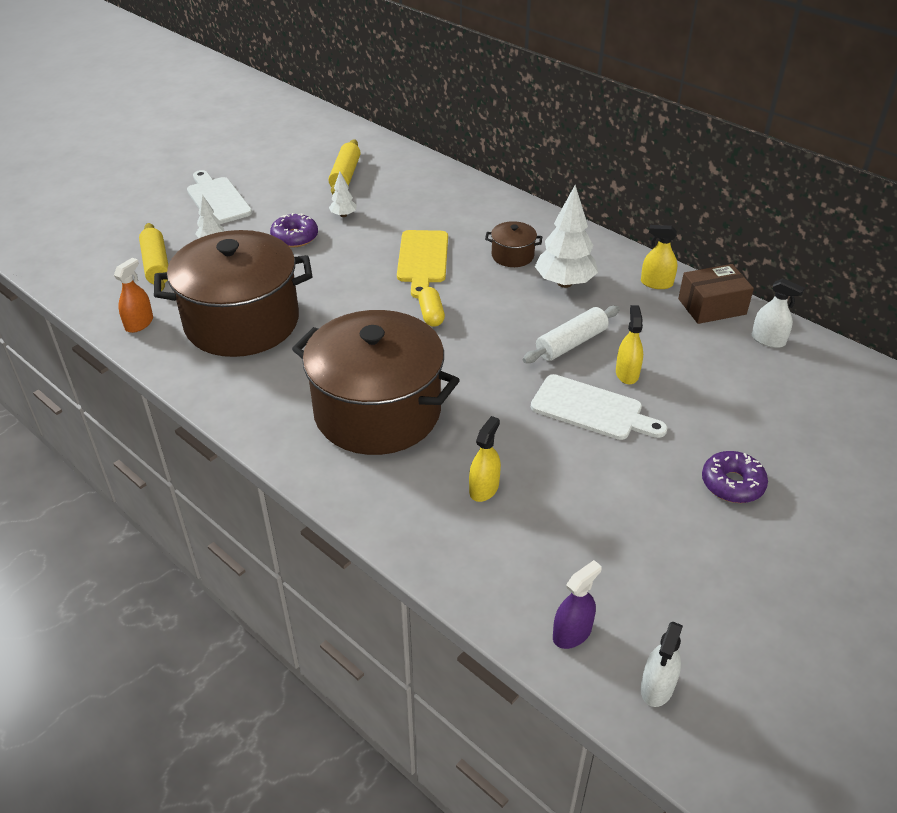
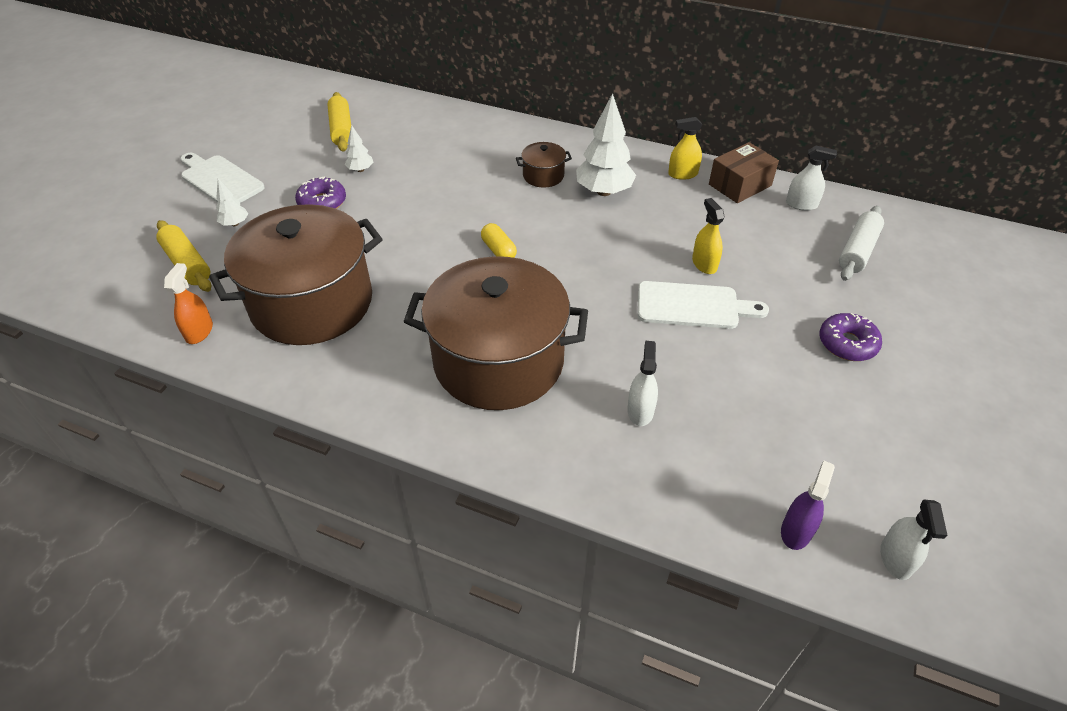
camera: 20 degrees left, 5 degrees up
yellow cutting board [397,230,448,298] -> none
yellow spray bottle [469,416,501,502] -> white spray bottle [627,340,658,426]
white rolling pin [523,306,620,363] -> white rolling pin moved to [839,206,884,281]

